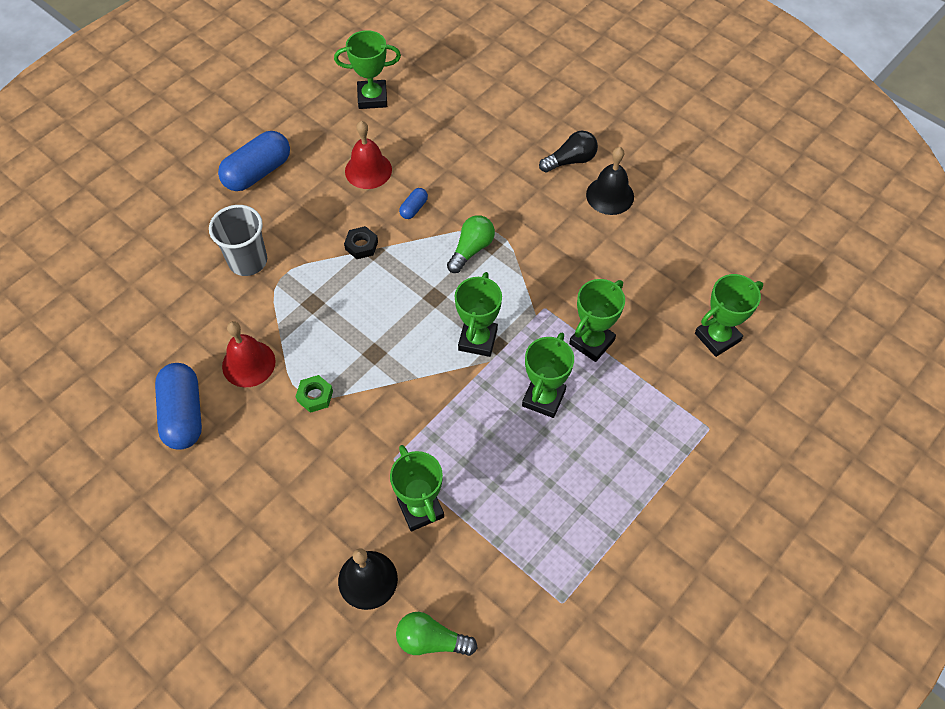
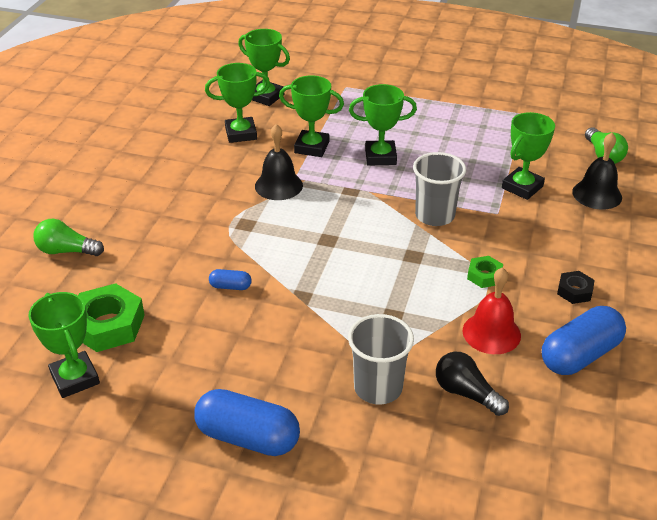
camera: 115 degrees left, 20 degrees down
black nut [344,226,378,259] -> black nut moved to [557,271,595,304]
red bell [345,121,392,189] -> none
green light bulb [447,215,495,273] -> green light bulb moved to [33,219,104,256]
green trophy [455,272,502,357] -> green trophy moved to [205,63,270,143]
black light bulb [539,131,598,173] -> black light bulb moved to [436,352,509,416]
black bell [586,147,634,215] -> black bell moved to [255,124,303,200]
none -> green nut [78,283,145,352]
none -> grey cup [413,152,466,226]

